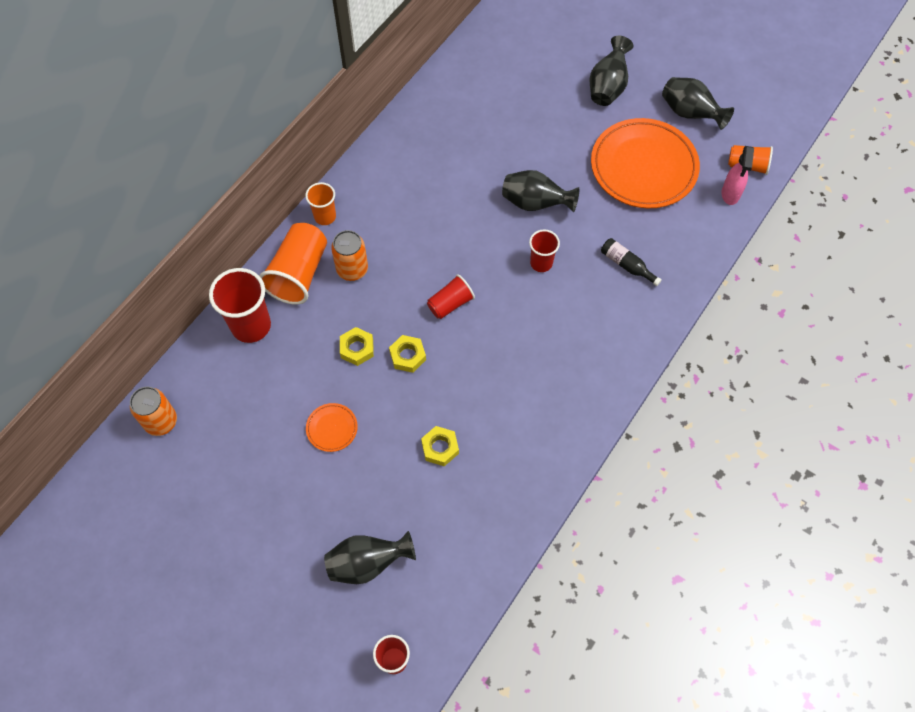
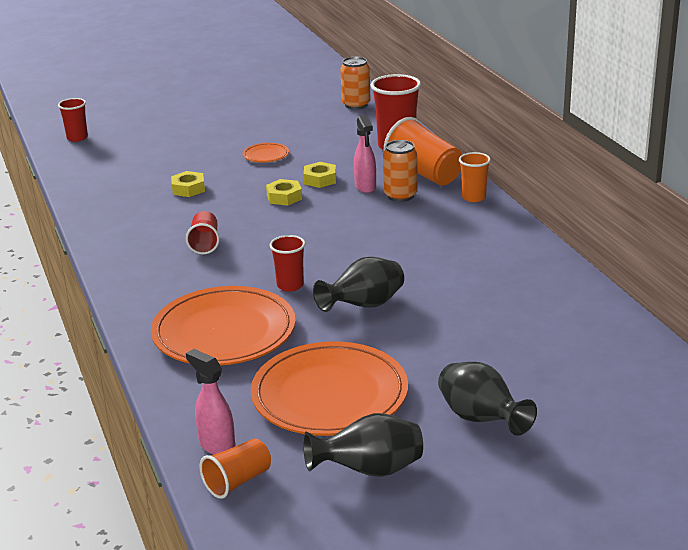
camera: 125 degrees right, 35 degrees down
black vase [324,531,416,584] -> none
red cup [427,274,475,319] -> red cup moved to [186,211,220,255]
black bottle [601,238,662,286] -> orange plate [151,286,296,365]
none -> pink spray bottle [354,115,376,193]

